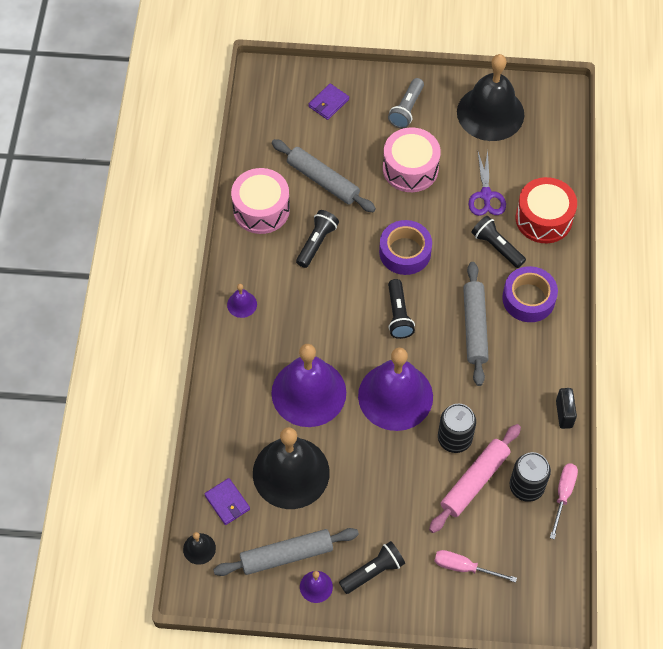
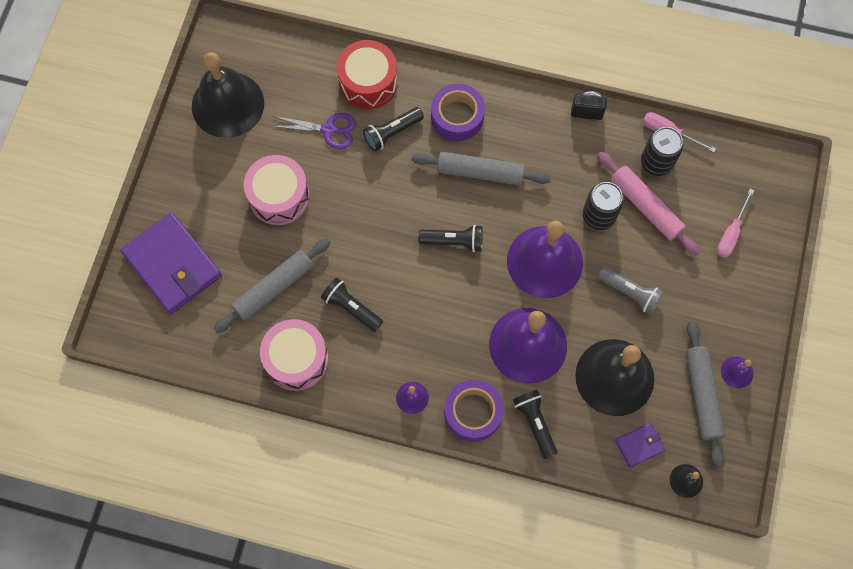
camera: 80 degrees left, 10 degrees up
purple wallet [309,84,349,120] -> purple wallet [120,213,222,314], size x2.19
black flashlight [339,541,405,594] -> black flashlight moved to [513,390,558,459]
purple tape [379,220,432,275] -> purple tape moved to [444,380,504,442]
grey flashlight [388,78,424,129] -> grey flashlight moved to [598,267,664,315]

